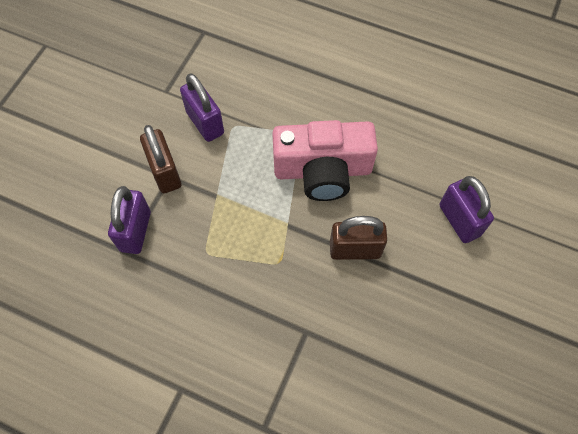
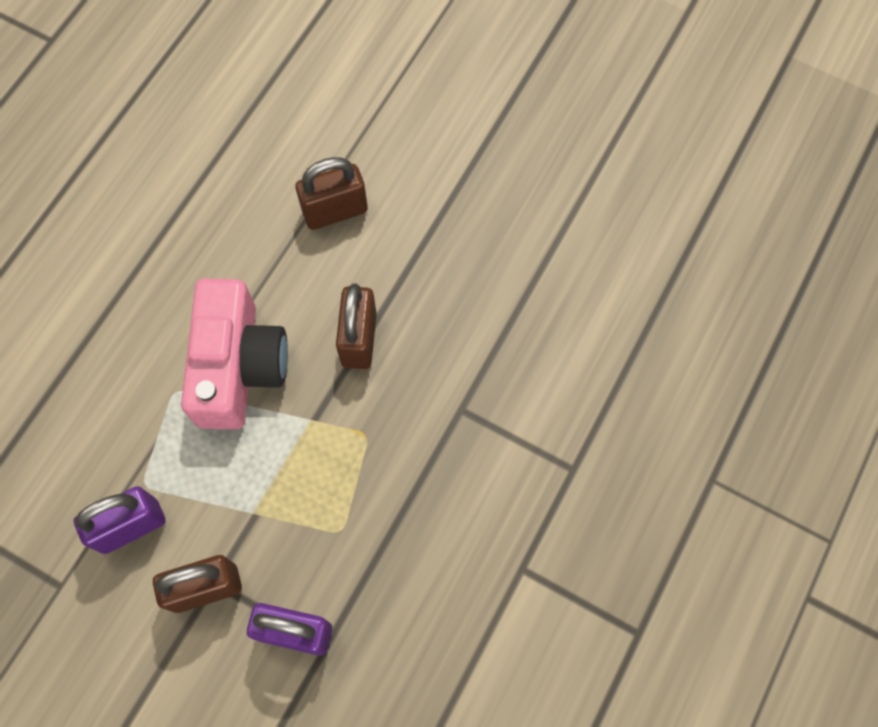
camera: 85 degrees left, 5 degrees up
purple padlock [439,176,494,243] -> brown padlock [296,157,368,230]

